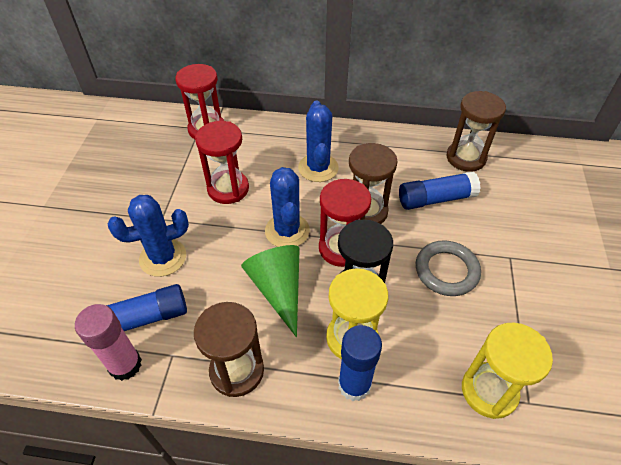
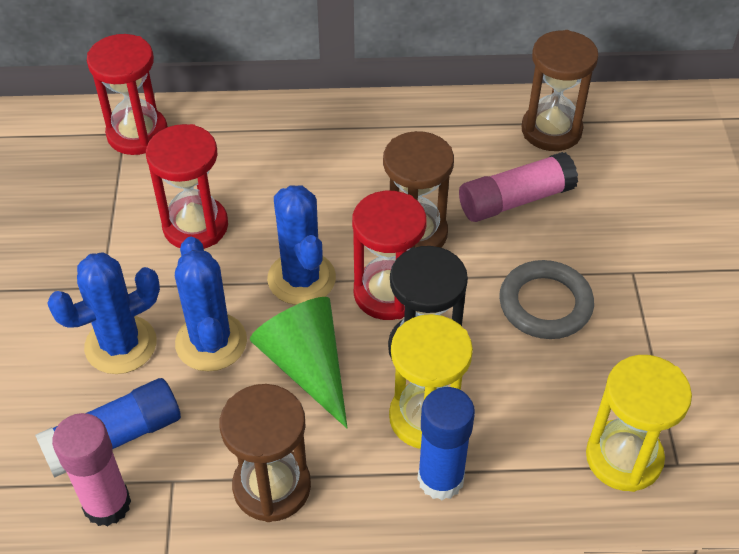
camera: 10 degrees left, 0 degrees up
blue cactus [298,100,339,182] -> blue cactus moved to [175,237,247,372]
blue glue stick [399,172,481,210] -> pink glue stick [459,152,578,222]

